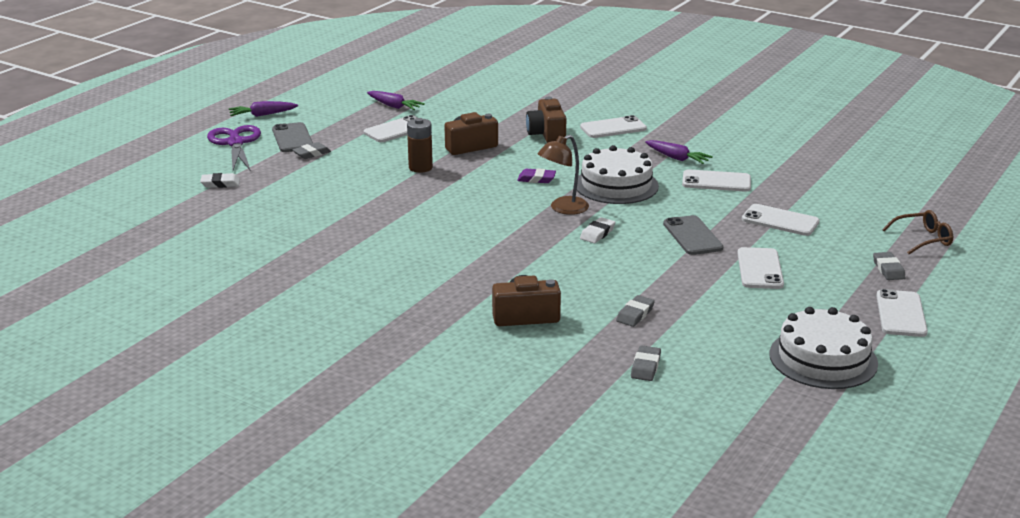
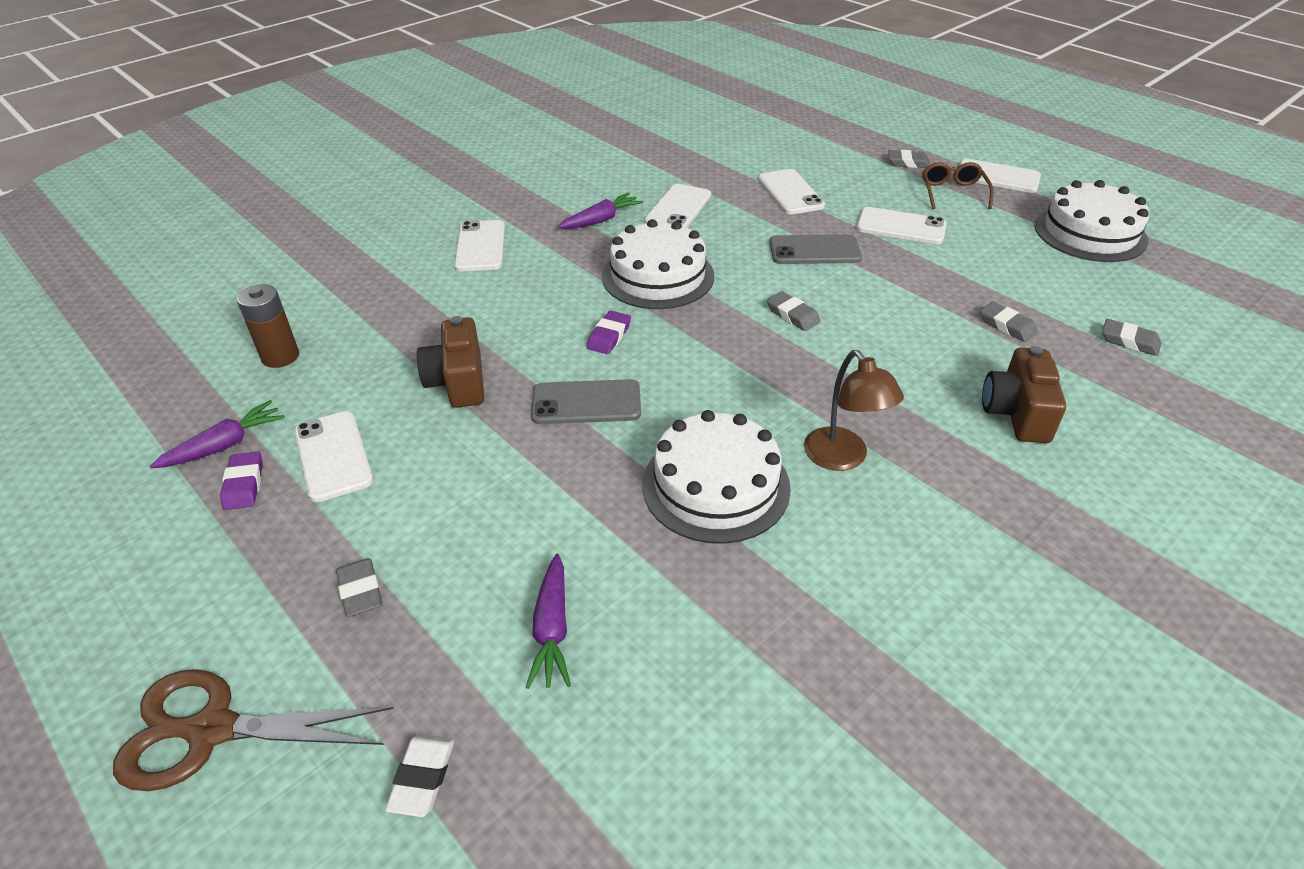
camera: 75 degrees left, 15 degrees up
purple scissors [207,125,261,171] -> brown scissors [113,669,394,791]
purple carrot [228,101,298,117] -> purple carrot moved to [526,554,571,689]
grey phone [272,122,313,152] -> grey phone moved to [531,379,641,424]
brown battery [407,118,433,173] -> brown battery moved to [237,284,299,368]
brown camera [526,97,566,143] -> none
brown lamp [538,135,589,215] -> brown lamp moved to [804,350,904,471]
white eraser [580,217,615,243] -> grey eraser [767,291,821,331]
white phone [742,204,820,236] -> white phone turned 60 degrees counterclockwise [758,169,825,214]
brown glasses [882,210,953,254] -> brown glasses moved to [922,162,994,209]
none -> purple eraser [220,452,263,510]
none -> white cake [642,410,791,544]

